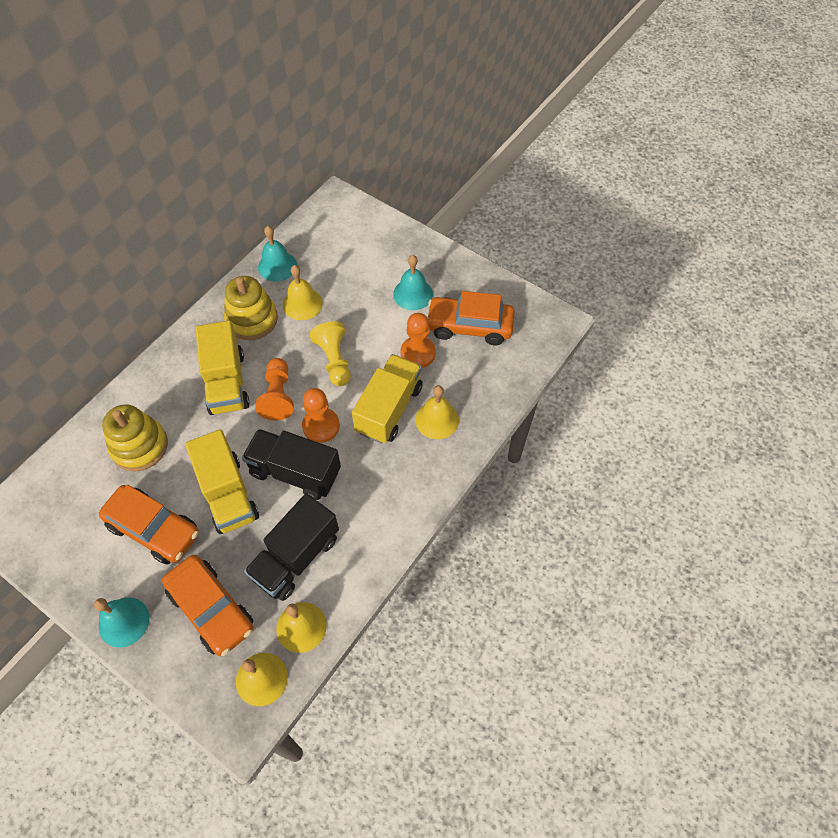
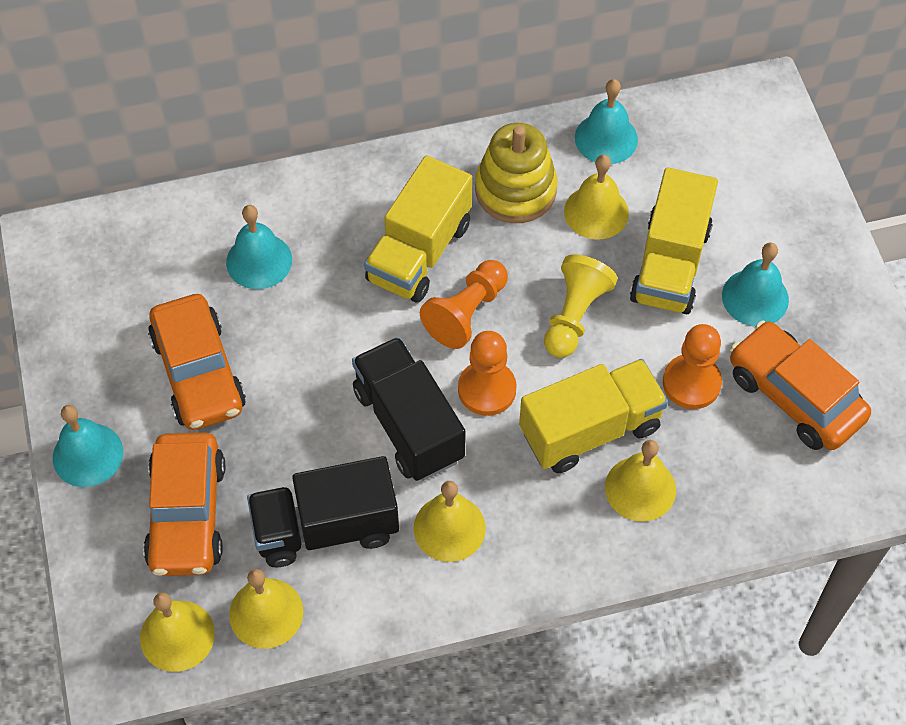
camera: 40 degrees right, 0 degrees up
yellow stacking toy [102,404,168,472] -> turquoise bell [226,205,292,289]
yellow truck [185,429,259,534] -> yellow truck moved to [630,168,718,314]
none -> yellow bell [414,481,486,562]

